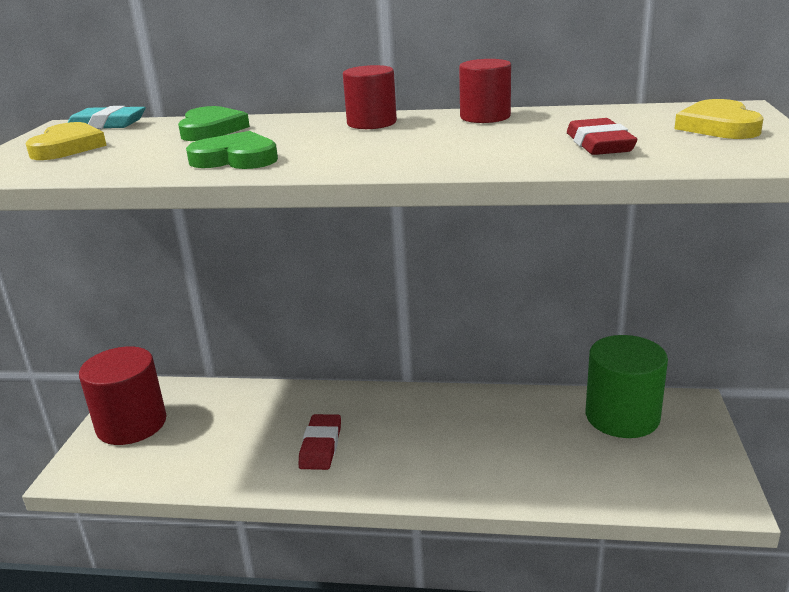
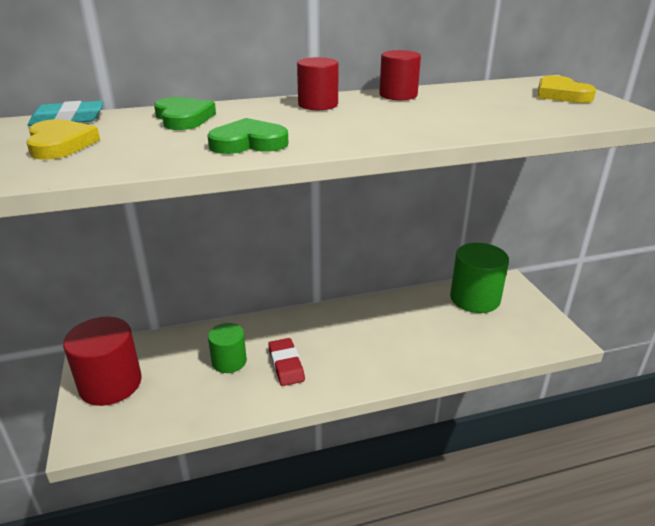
camera: 25 degrees left, 5 degrees up
red eraser [567,118,637,155] -> none
none -> green cylinder [208,323,247,373]

